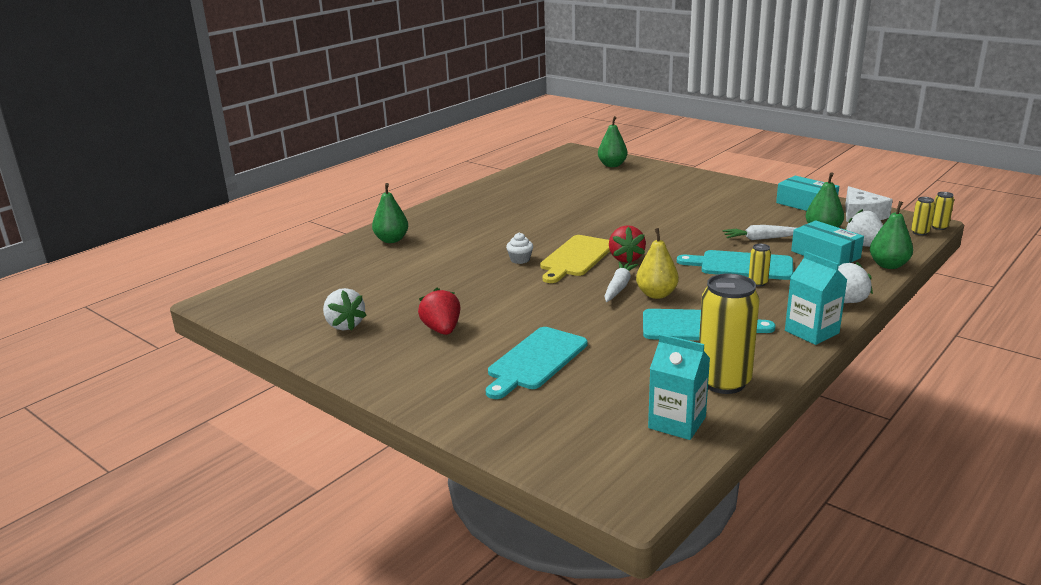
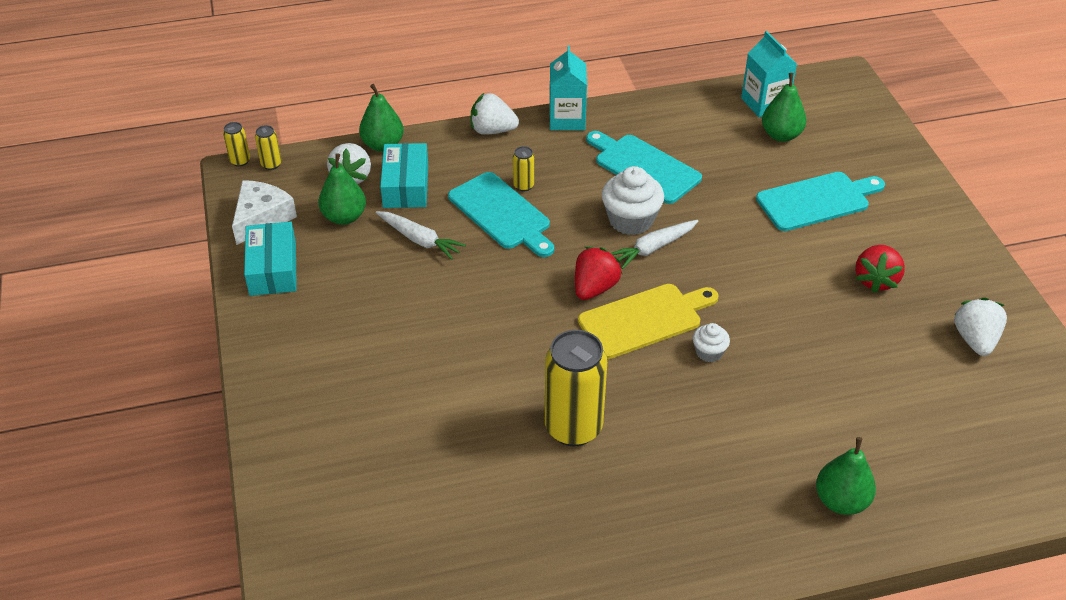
camera: 145 degrees left, 20 degrees up
green pear [598,116,628,167] -> green pear moved to [762,73,806,142]
yellow pear [636,228,679,299] -> white cupcake [602,166,664,235]
yellow can [699,273,759,394] -> yellow can moved to [545,330,607,446]

